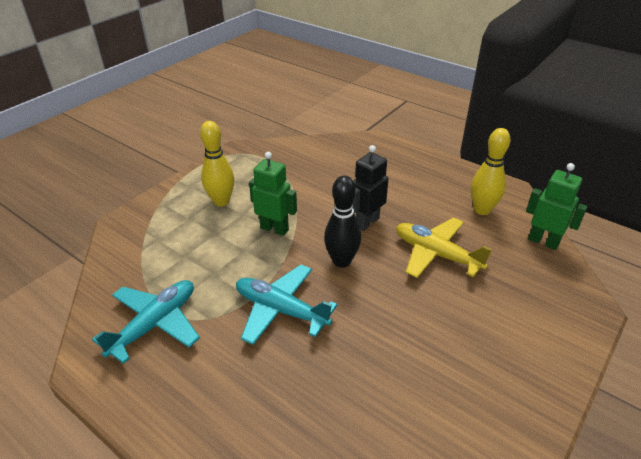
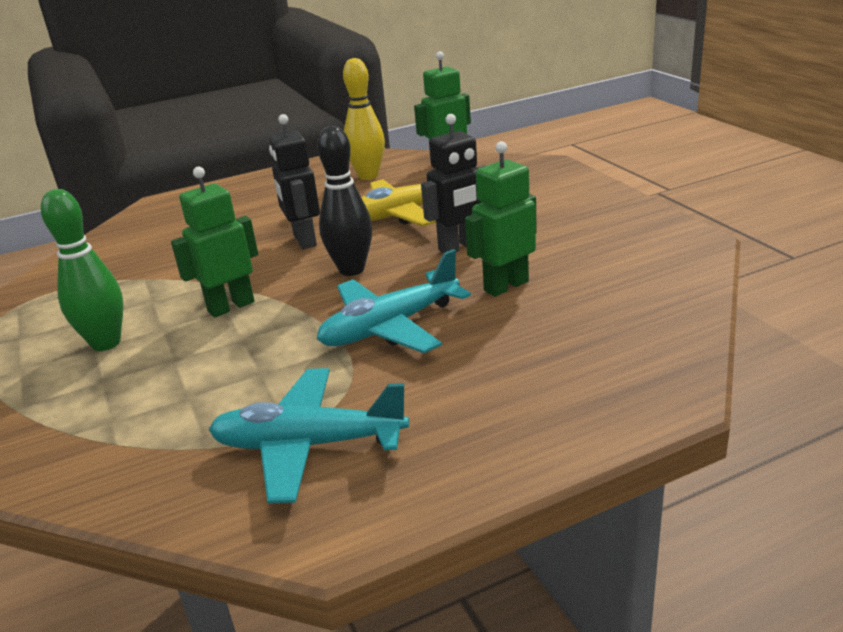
camera: 60 degrees left, 10 degrees down
turquoise plane [92,280,200,364] -> turquoise plane turned 60 degrees counterclockwise [209,368,409,503]
yellow bowling pin [200,121,234,207] -> green bowling pin [41,189,123,351]
none -> black robot [421,114,486,253]
none -> green robot [465,141,537,297]

